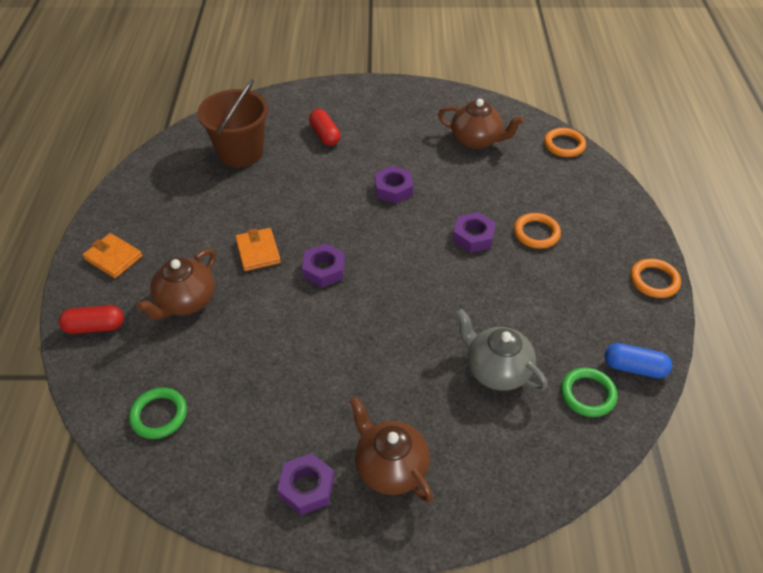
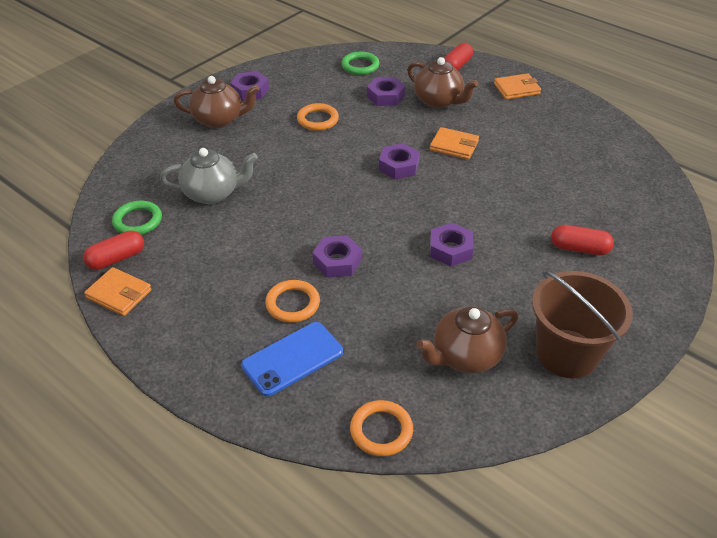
camera: 130 degrees right, 5 degrees down
brown teapot [136,249,216,320] -> brown teapot turned 150 degrees clockwise [407,57,478,108]
brown bucket [197,79,268,168] -> brown bucket moved to [532,271,633,378]
blue capsule [605,343,672,378] -> red capsule [83,230,144,270]
orange ring [630,258,681,298] -> orange ring moved to [297,103,339,131]
none -> orange wallet [84,267,152,316]
none -> blue phone [241,322,343,397]
none -> purple nut [367,77,405,106]

